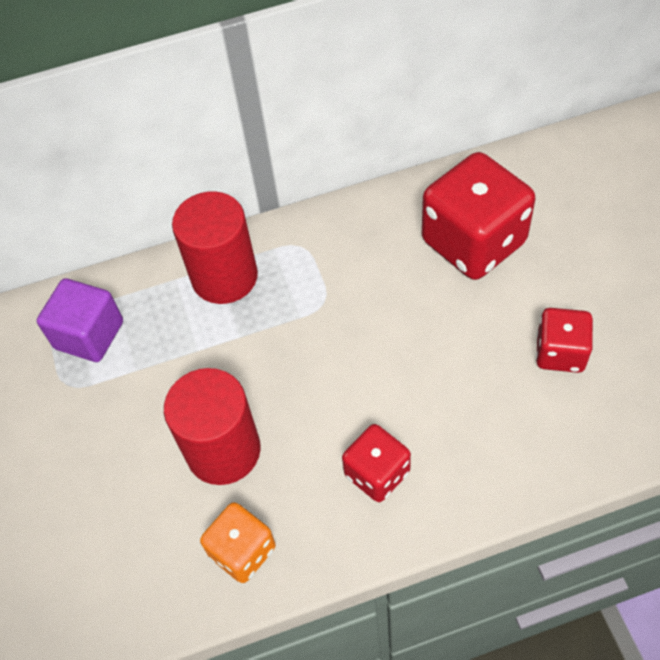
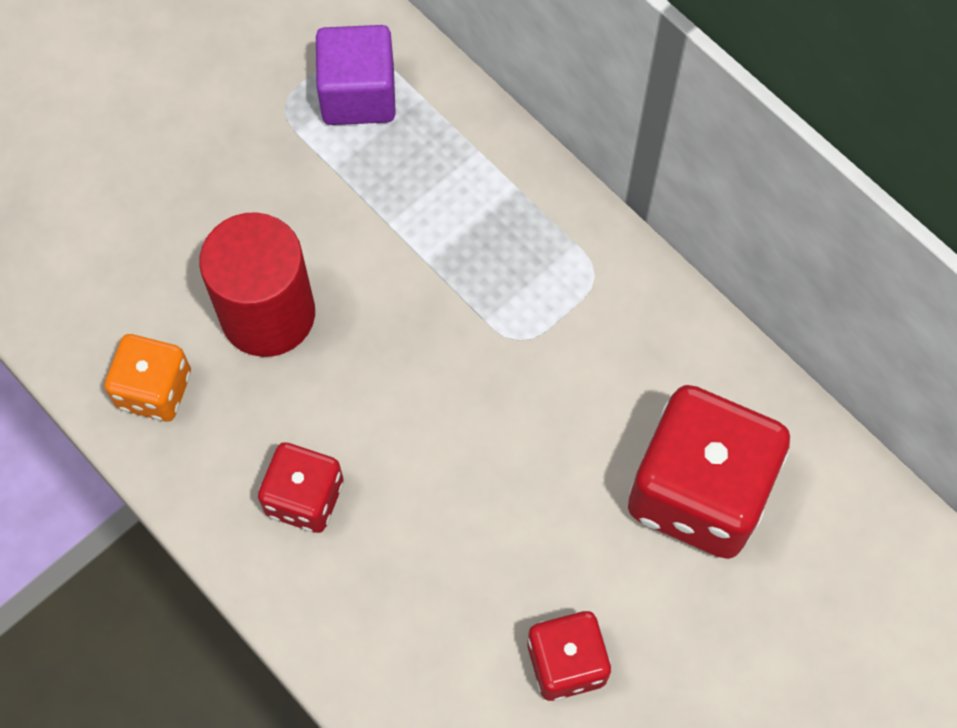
camera: 60 degrees right, 10 degrees up
red cylinder [172,191,258,304] -> none

